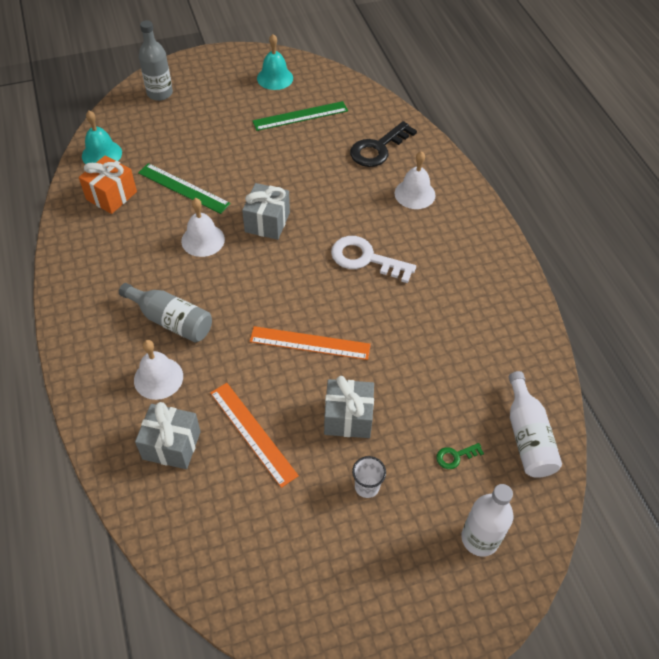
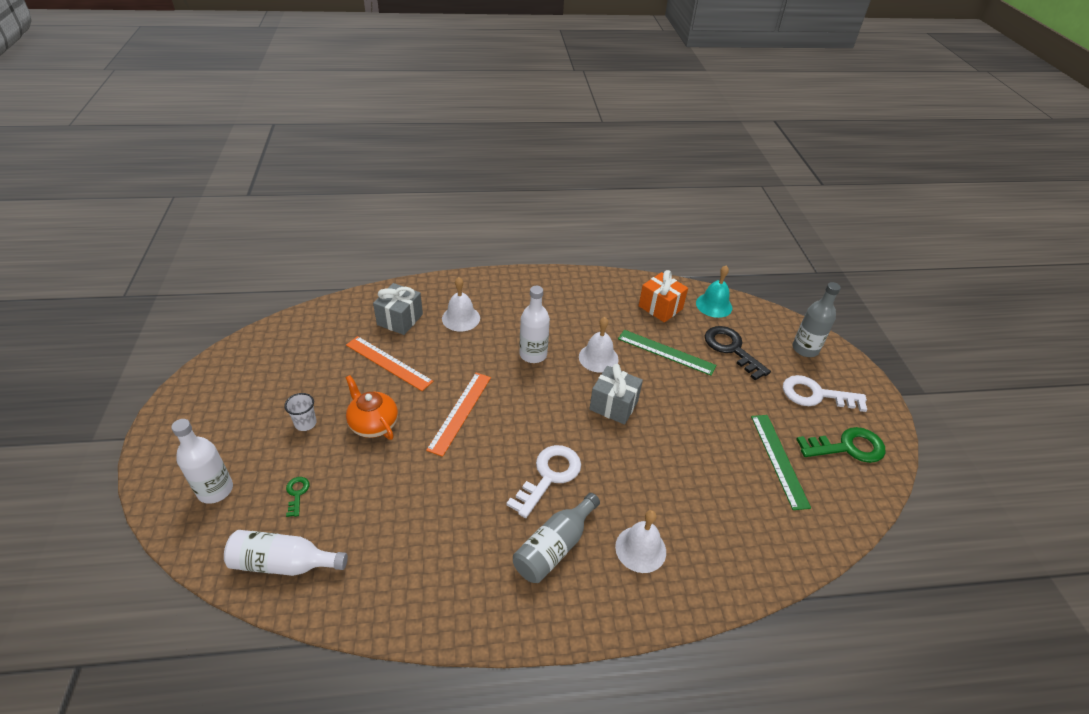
camera: 100 degrees right, 10 degrees down
grey bottle [119,283,212,342] -> grey bottle moved to [513,493,600,583]
green ruler [138,163,231,214] -> green ruler turned 75 degrees clockwise [618,330,717,376]
orange ruler [210,383,299,488] -> orange ruler turned 60 degrees clockwise [346,336,434,391]
turquoise bell [257,34,293,90] -> green key [796,427,885,463]
grey gift [324,376,374,438] -> orange teapot [345,375,398,440]
black key [350,121,417,167] -> black key moved to [705,326,771,381]
none -> white bottle [520,286,550,363]
none -> white key [783,375,867,412]

